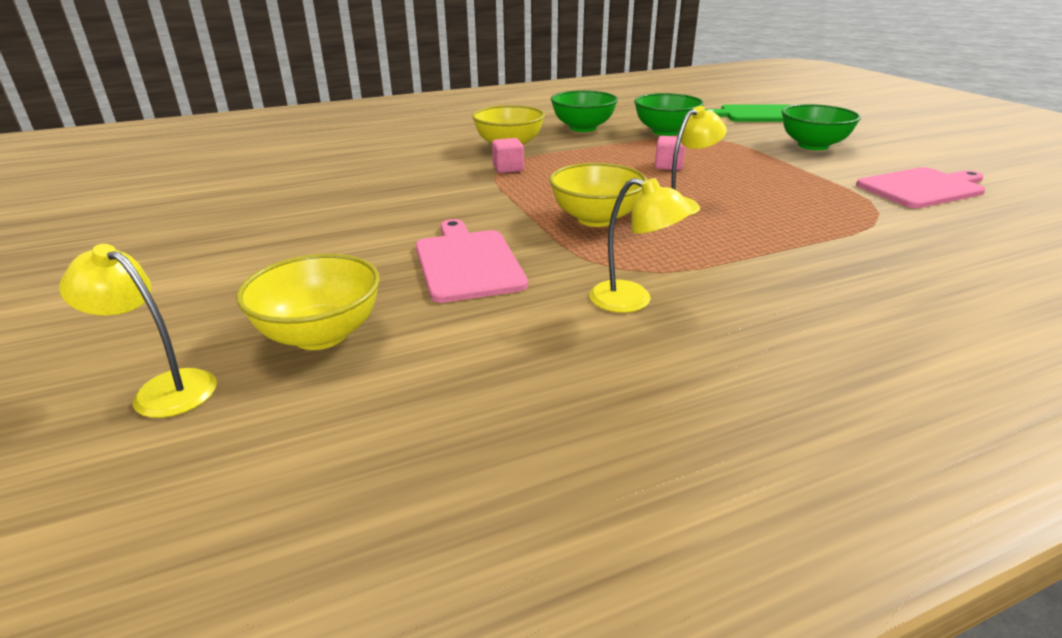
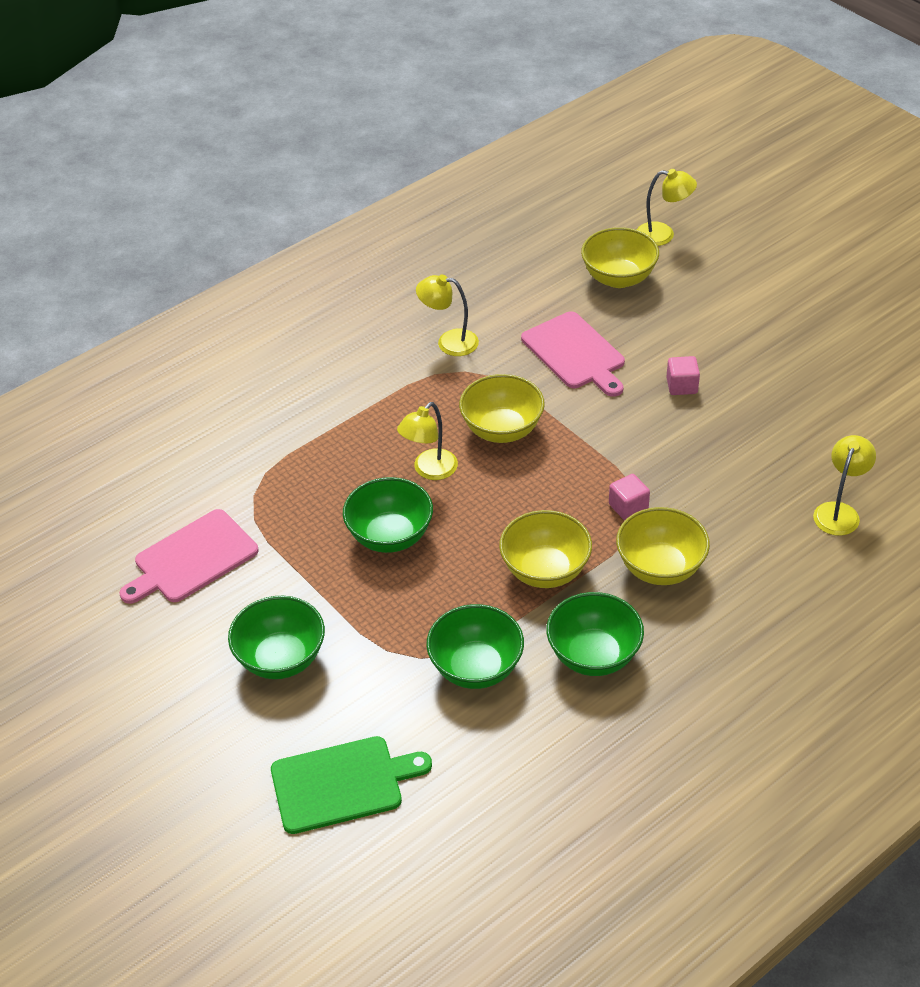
camera: 165 degrees right, 15 degrees up
pink cube [655,136,685,170] -> pink cube moved to [666,356,700,395]
none -> green bowl [343,477,433,553]
none -> yellow bowl [499,510,592,588]
none -> yellow lamp [813,435,876,536]

